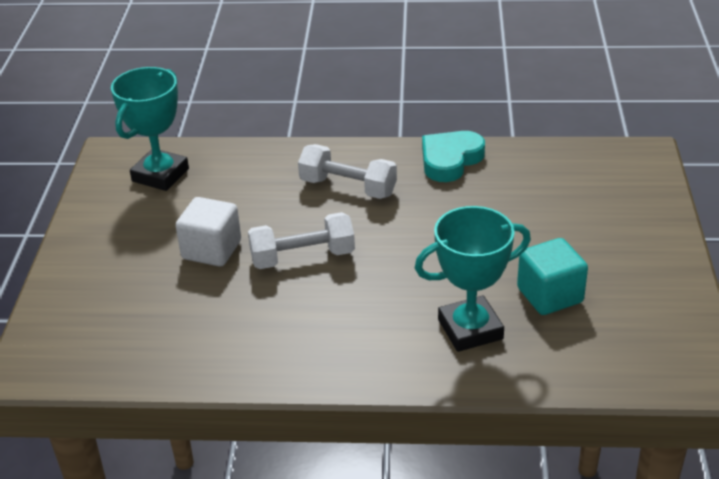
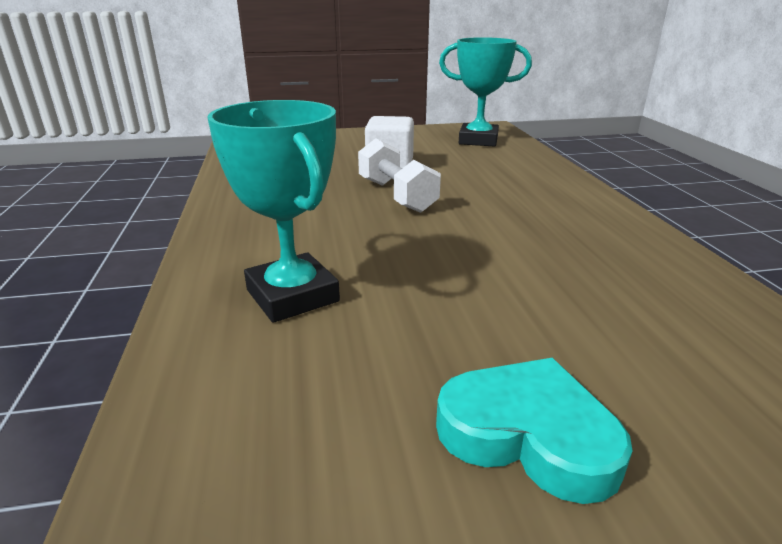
camera: 75 degrees right, 10 degrees down
white dumbbell [298,144,397,199] -> none
turquoise heart [422,131,485,182] -> turquoise heart moved to [436,358,632,504]
turquoise cube [517,238,588,315] -> none

